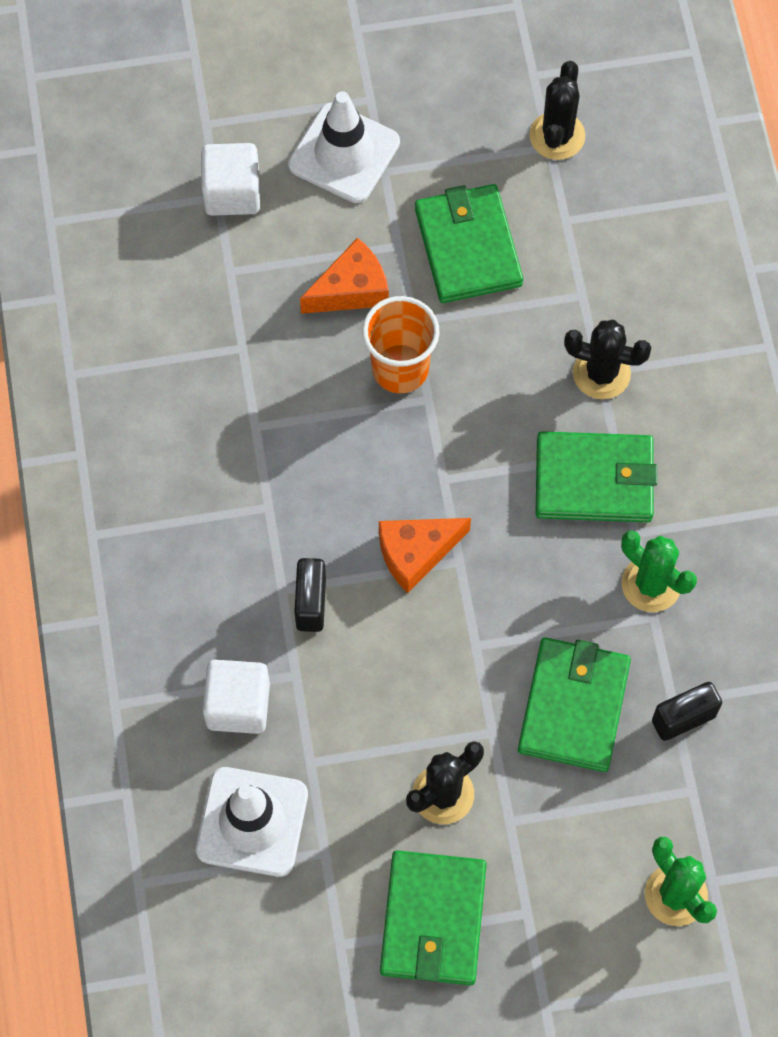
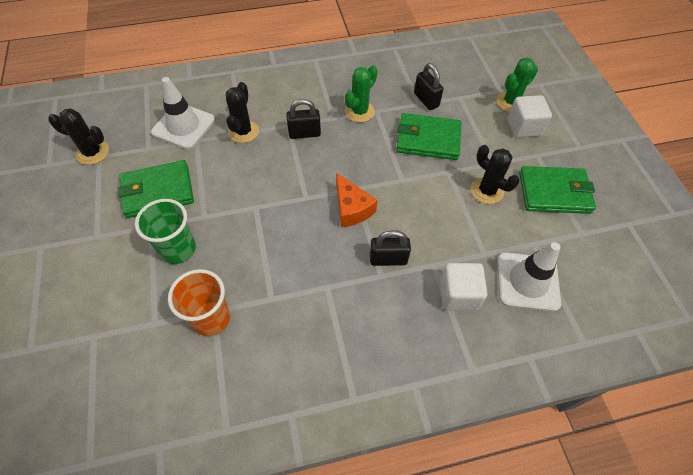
camera: 95 degrees left, 10 degrees down
white cube [201,143,260,216] -> white cube moved to [508,95,552,138]
white traffic cone [288,91,400,203] -> white traffic cone moved to [151,77,215,150]
orange cheese [300,237,389,314] -> green cup [135,199,196,264]
orange cup [362,296,440,393] -> orange cup moved to [168,269,230,336]
green wallet [536,431,657,522] -> black padlock [286,99,321,139]

